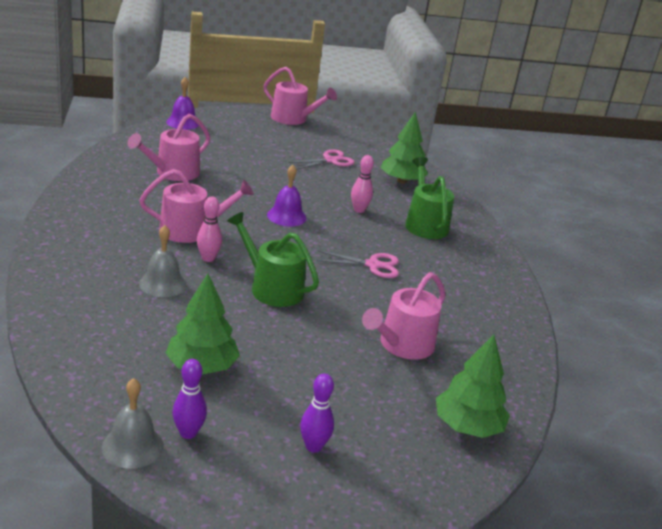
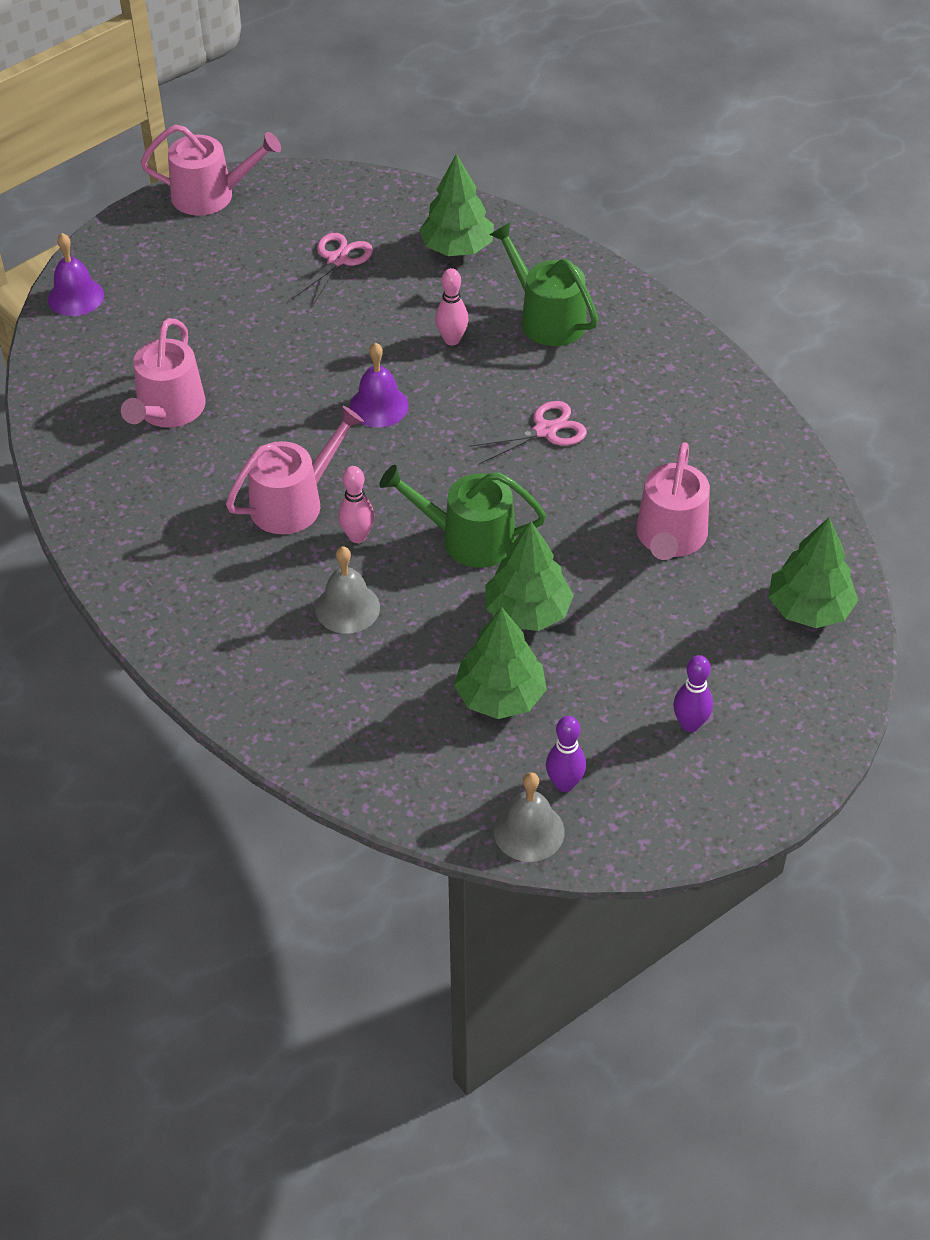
camera: 25 degrees left, 20 degrees up
none -> green tree [485,521,574,631]

